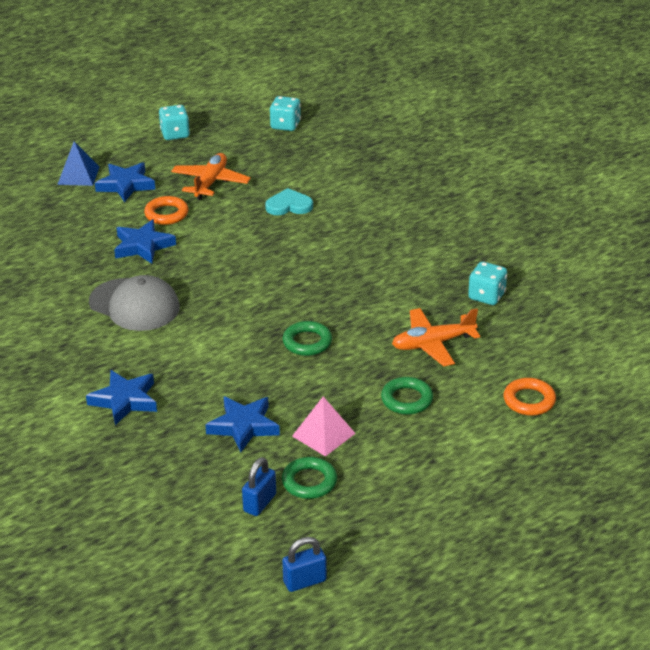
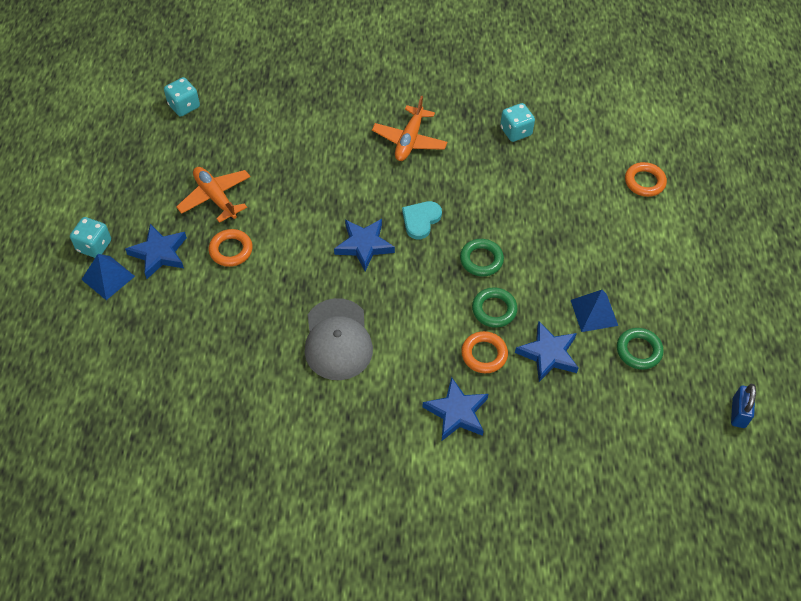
camera: 55 degrees left, 20 degrees up
grey cap [89,275,180,331] -> grey cap turned 105 degrees clockwise [305,298,373,380]
blue star [114,219,176,264] -> blue star moved to [334,219,395,271]
turquoise dice [159,105,190,140] -> turquoise dice moved to [70,217,111,258]
blue padlock [242,457,276,516] -> none
turquoise heart [265,188,313,215] -> turquoise heart moved to [402,201,442,239]
pink pyramid [292,397,356,457] -> blue pyramid [571,290,618,332]
green ring [381,377,433,415] -> green ring moved to [472,288,518,328]
orange plane [392,308,480,366] -> orange plane moved to [372,96,447,161]
none -> orange ring [461,331,508,373]

